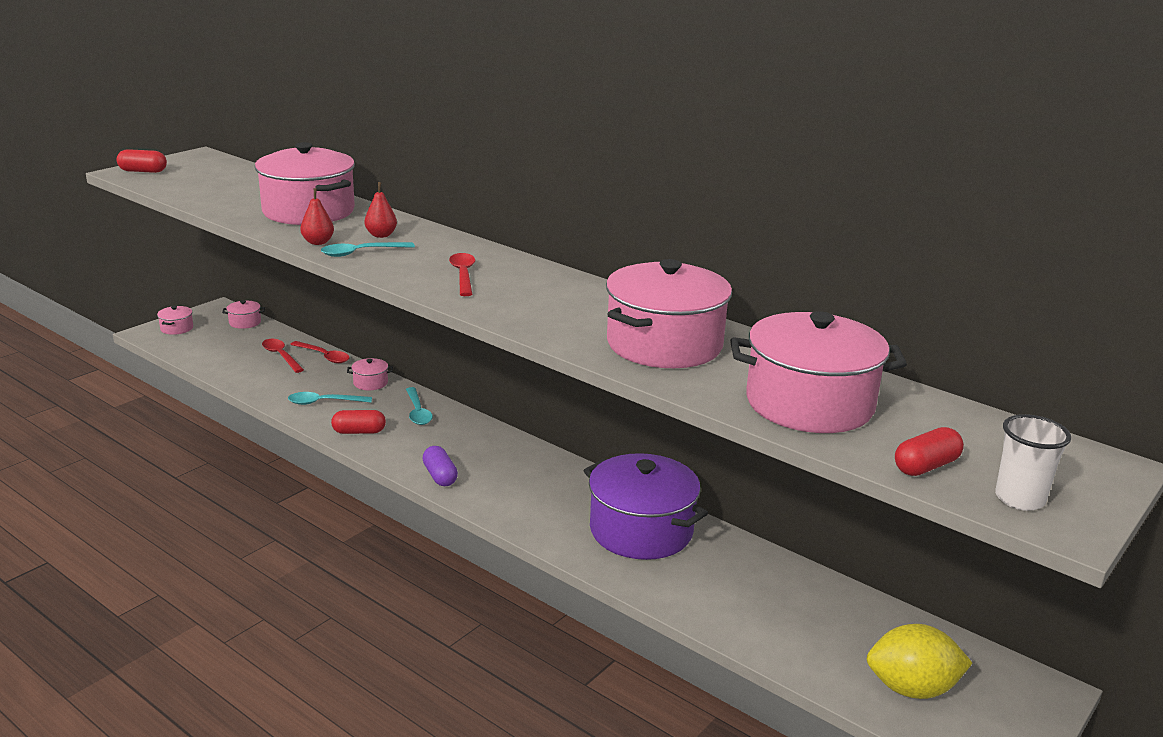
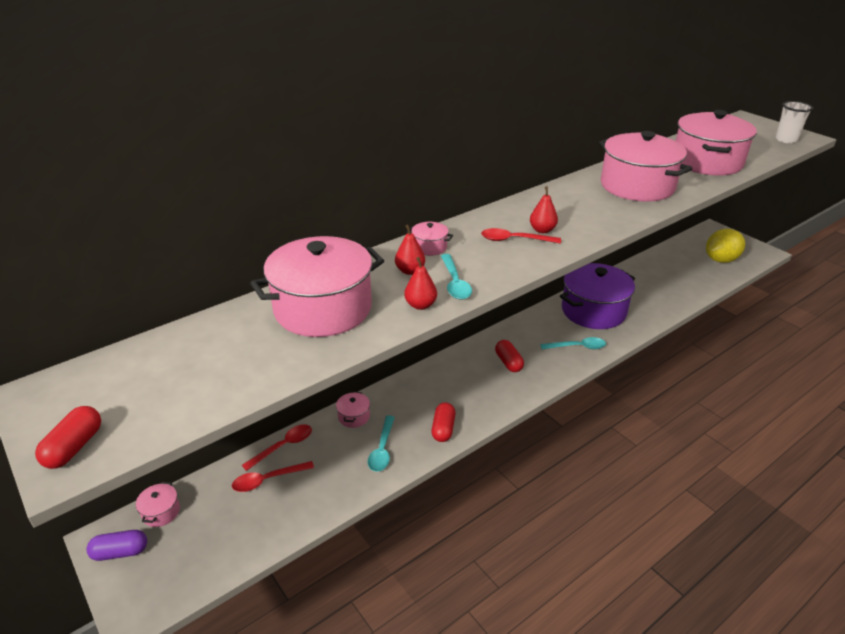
camera: 75 degrees left, 10 degrees up
pink pot [157,306,193,335] -> pink pot moved to [407,222,453,256]
turquoise spoon [406,387,433,425] -> turquoise spoon moved to [540,337,606,349]
purple capsule [422,446,458,486] -> purple capsule moved to [86,530,147,561]
yellow lemon [867,624,972,699] -> yellow lemon turned 45 degrees clockwise [706,229,745,263]
red capsule [895,427,964,476] -> red capsule moved to [495,340,524,372]
none -> red pear [530,186,558,233]

